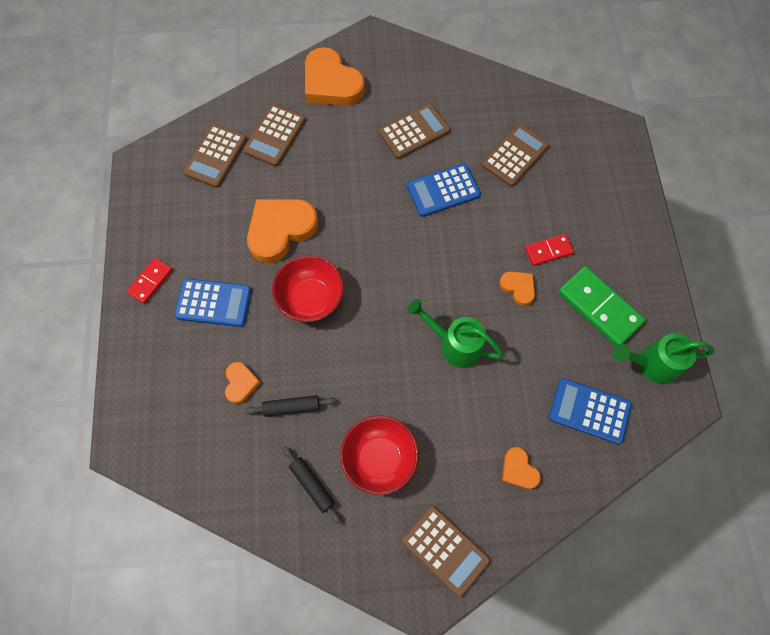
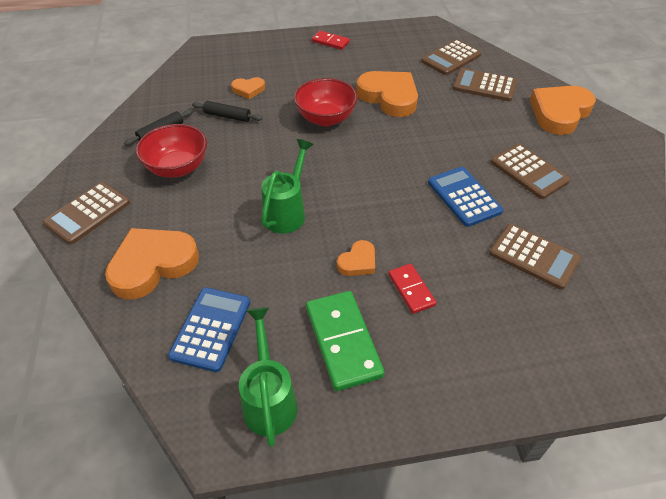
camera: 85 degrees right, 20 degrees down
blue calculator [174,279,251,327] -> none
brown calculator [183,124,247,188] -> brown calculator turned 60 degrees counterclockwise [421,39,481,75]
black rolling pin [245,395,336,417] -> black rolling pin turned 60 degrees counterclockwise [192,101,262,122]
orange heart [502,447,541,489] -> orange heart [105,228,199,299], size x2.00
green domino [558,266,645,346] -> green domino turned 60 degrees counterclockwise [306,291,385,391]

